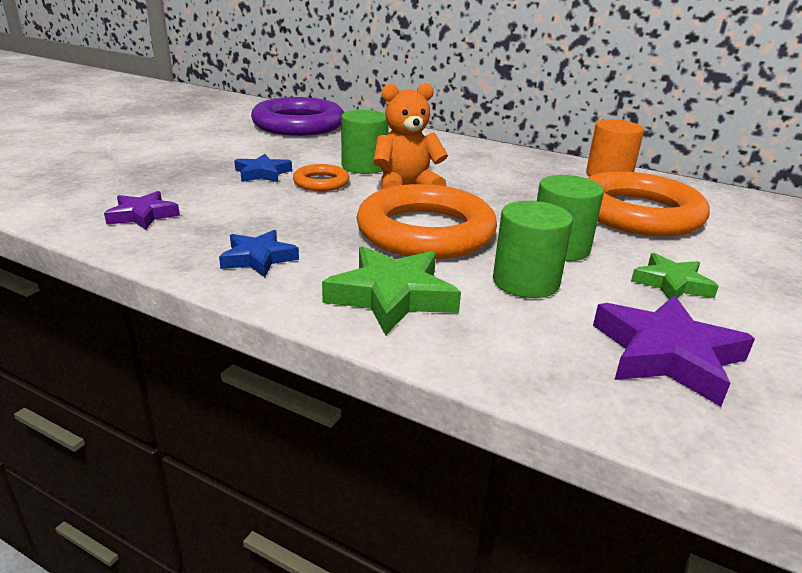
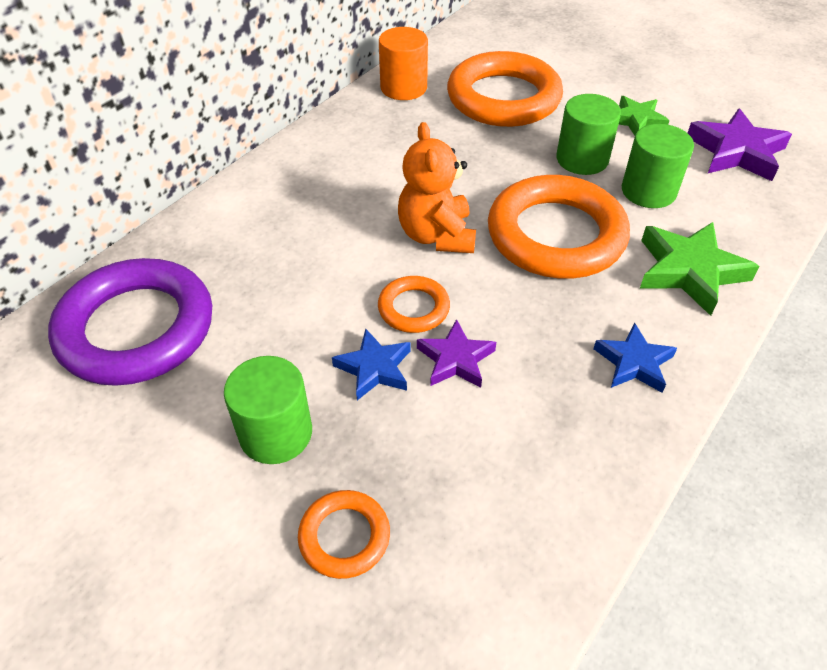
camera: 80 degrees left, 20 degrees up
purple star [104,191,180,230] -> purple star moved to [417,319,496,388]
green cylinder [341,110,389,174] -> green cylinder moved to [224,356,312,464]
none -> orange ring [298,490,390,579]

